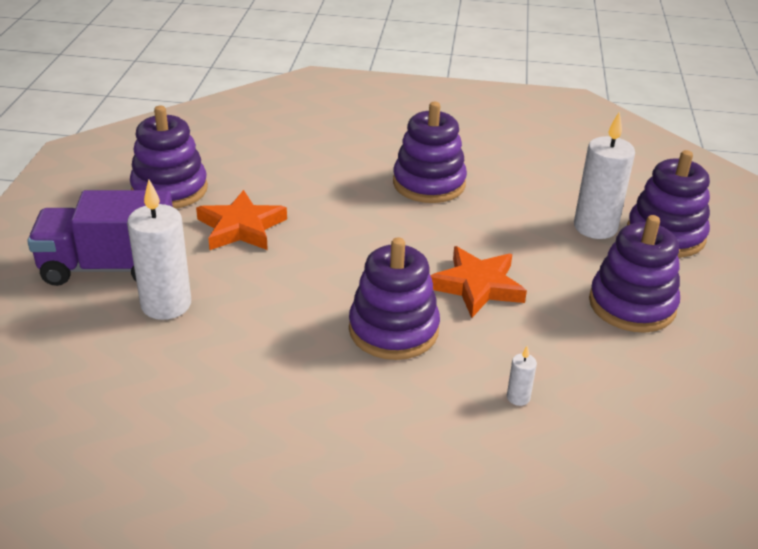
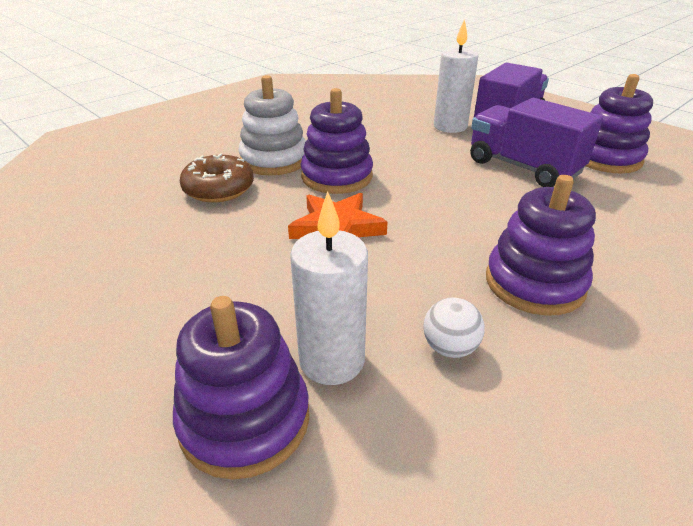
camera: 130 degrees right, 0 degrees up
orange star [196,190,287,250] -> purple truck [470,98,603,187]
white candle [507,346,537,406] -> brown donut [180,153,254,203]
purple stacking toy [589,215,680,333] -> none
none -> white stacking toy [238,75,306,175]
none -> white ball [423,298,485,358]

